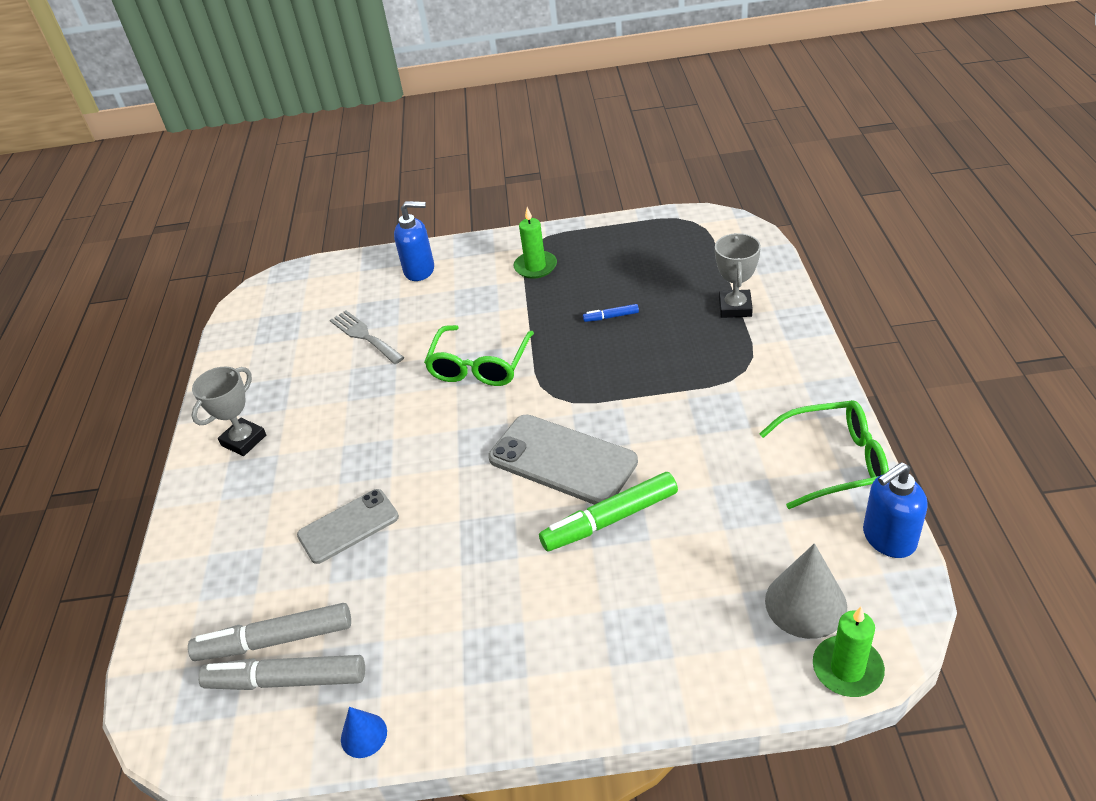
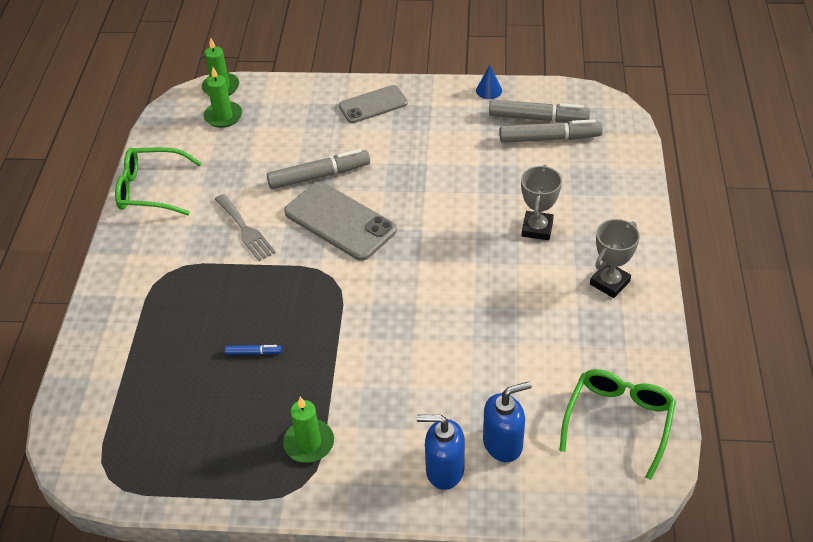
camera: 175 degrees left, 5 degrees up
grey phone [297,489,399,564] -> grey phone moved to [339,85,408,123]
grey fork [330,311,404,364] -> grey fork moved to [215,194,276,261]
green glasses [424,325,534,386] -> green glasses moved to [559,369,676,480]
green marker [539,472,678,551] -> grey marker [267,149,370,189]
grey trophy [715,233,761,318] -> grey trophy moved to [521,165,562,240]
grey cone [765,543,847,639] -> green candle [204,67,242,128]
blue soap dispenser [863,462,927,558] -> blue soap dispenser moved to [483,381,532,462]

